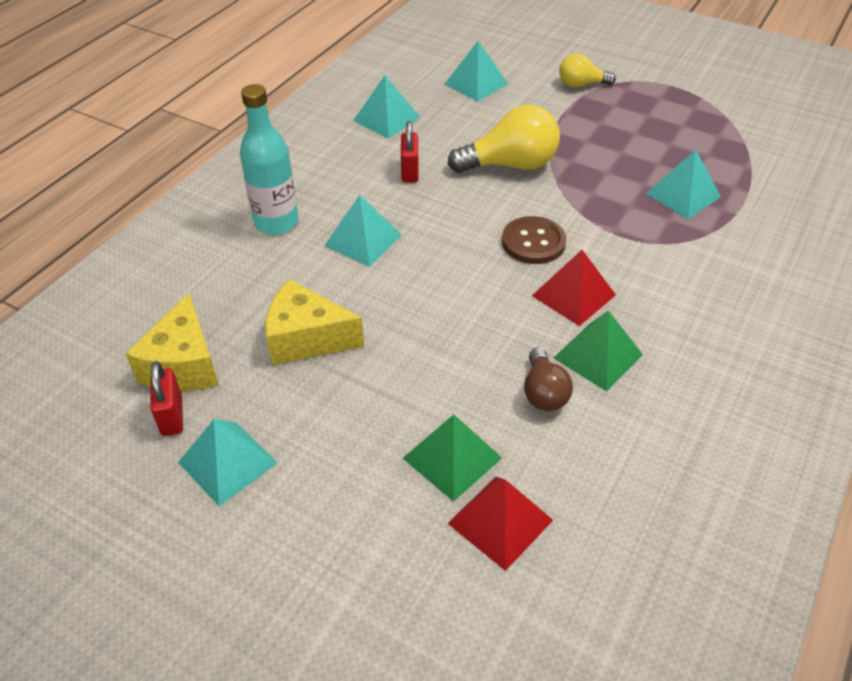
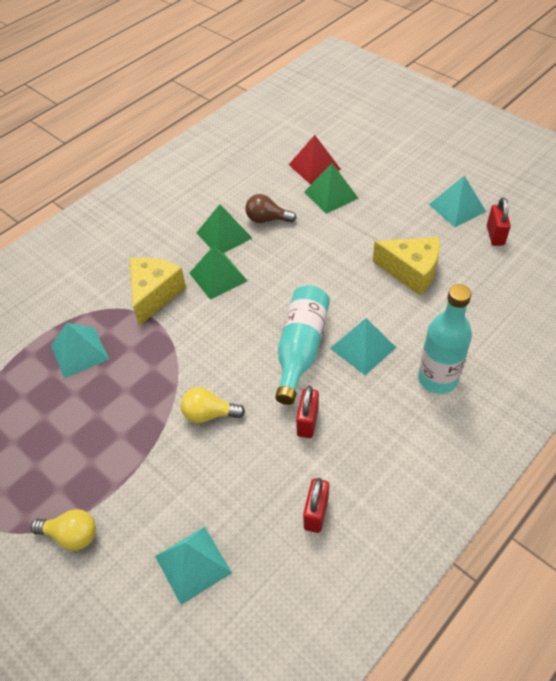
camera: 165 degrees left, 5 degrees up
yellow cheese [126,293,219,391] -> yellow cheese moved to [130,257,186,326]
turquoise pyramid [353,75,420,138] -> red padlock [303,478,329,533]
yellow light bulb [448,105,560,173] -> yellow light bulb [181,387,245,423], size x0.58
brown button [502,216,567,264] -> none
brown light bulb [524,348,573,411] -> brown light bulb turned 90 degrees counterclockwise [245,194,297,223]
red pyramid [532,250,616,326] -> green pyramid [189,246,247,300]
none -> turquoise bottle [275,285,330,405]

